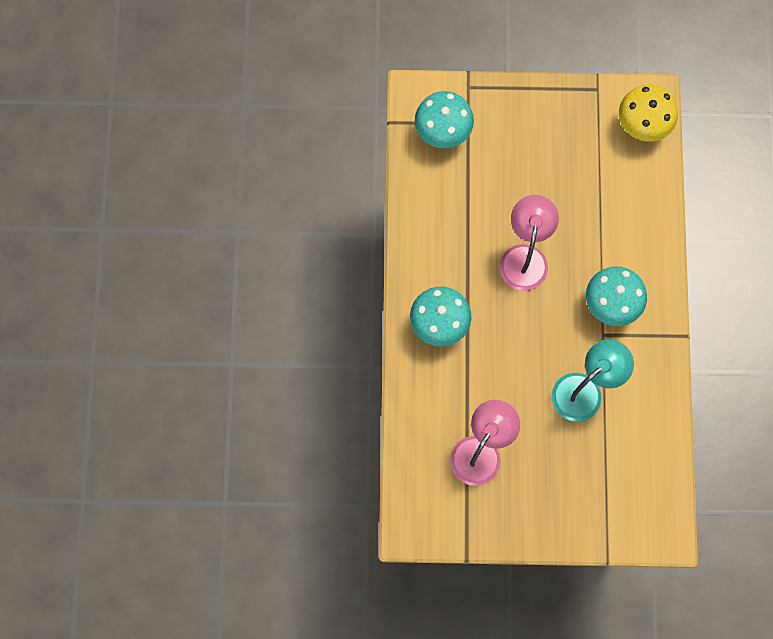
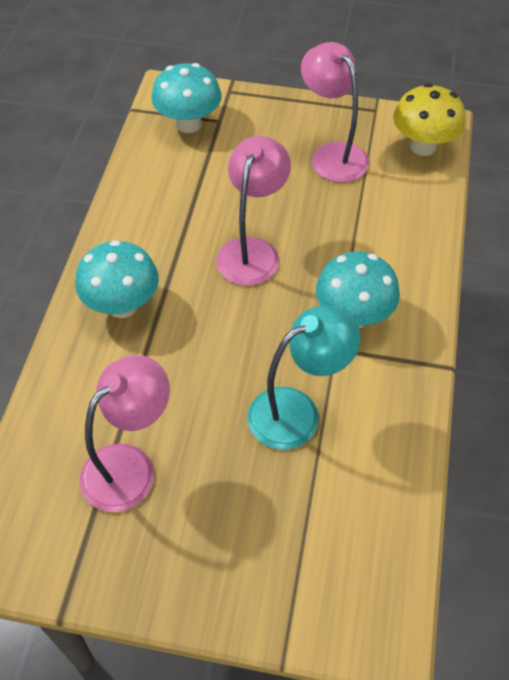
camera: 10 degrees right, 20 degrees down
none -> pink lamp [301,42,369,183]

